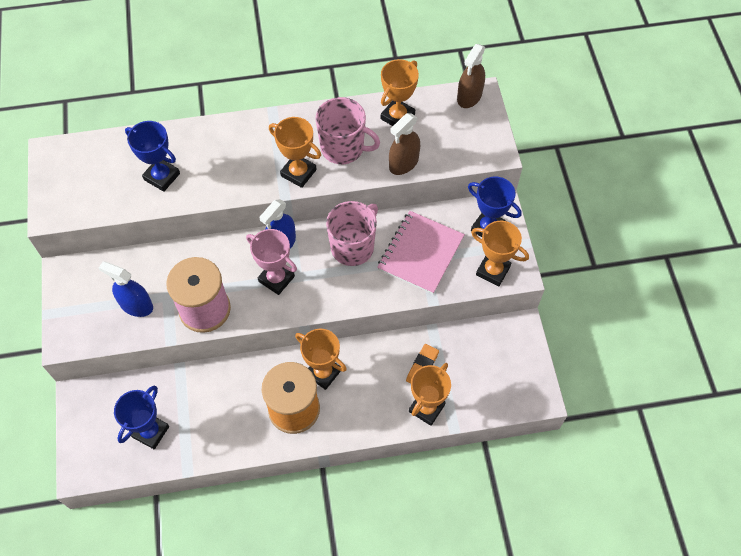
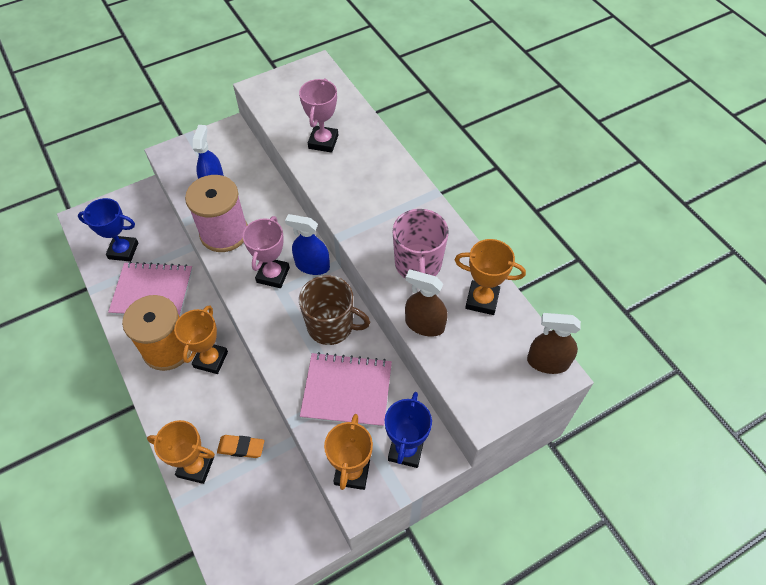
camera: 70 degrees right, 5 degrees down
blue trophy [125,121,180,192] -> pink trophy [299,78,338,153]
orange trophy [269,117,321,188] -> none
pink mug [326,201,378,266] -> brown mug [299,275,370,345]
none -> pink notebook [108,262,193,317]

